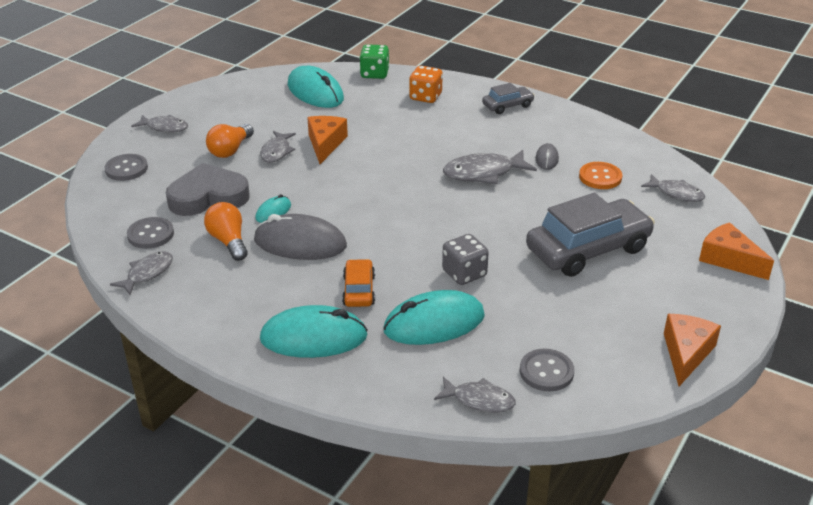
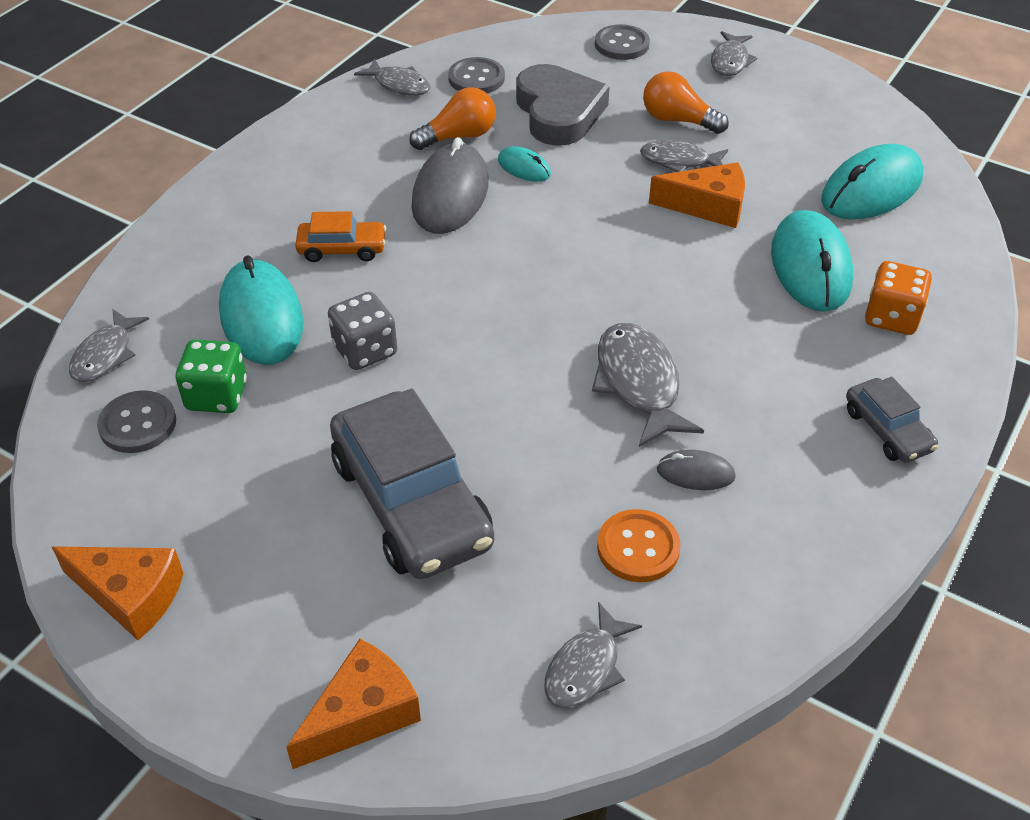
camera: 90 degrees right, 10 degrees up
turquoise mouse [260,305,368,358] -> turquoise mouse moved to [771,210,853,312]
green dice [359,44,389,79] -> green dice moved to [176,340,247,413]

